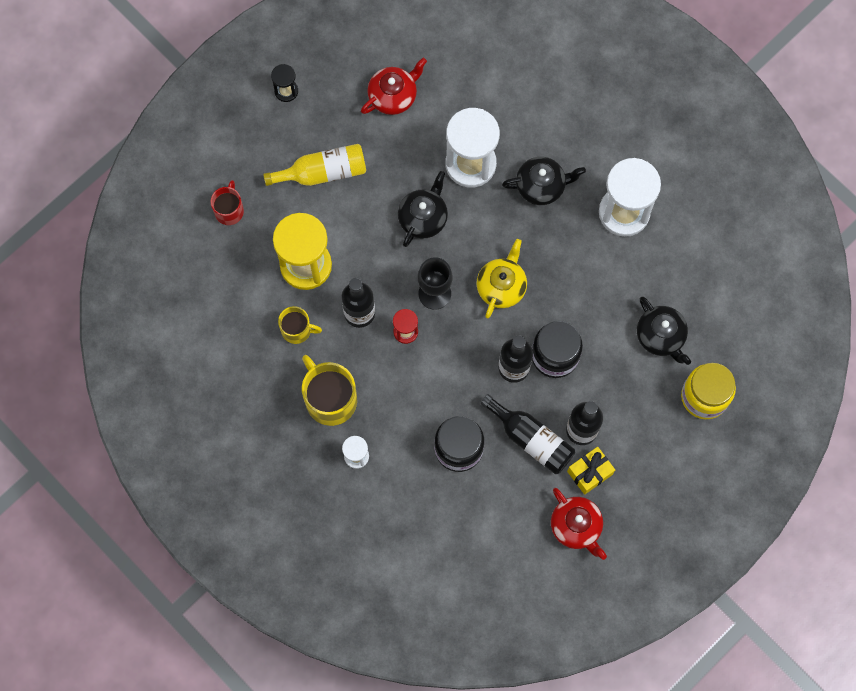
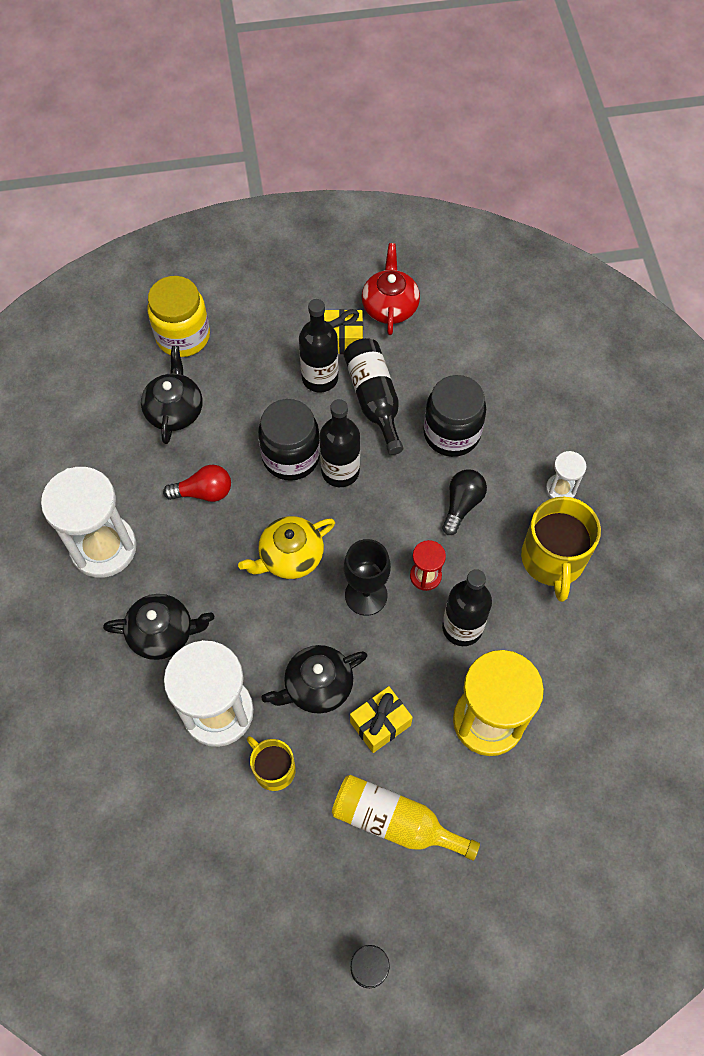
camera: 145 degrees left, 10 degrees down
red mug [210,180,244,225] -> none
yellow mug [278,306,322,344] -> yellow mug moved to [247,736,296,791]
red teapot [361,58,427,115] -> none
black teapot [502,157,586,205] -> black teapot turned 150 degrees clockwise [103,594,214,660]
none -> red light bulb [163,465,231,502]
none -> yellow gift [350,686,413,753]
none -> black light bulb [442,469,487,535]

